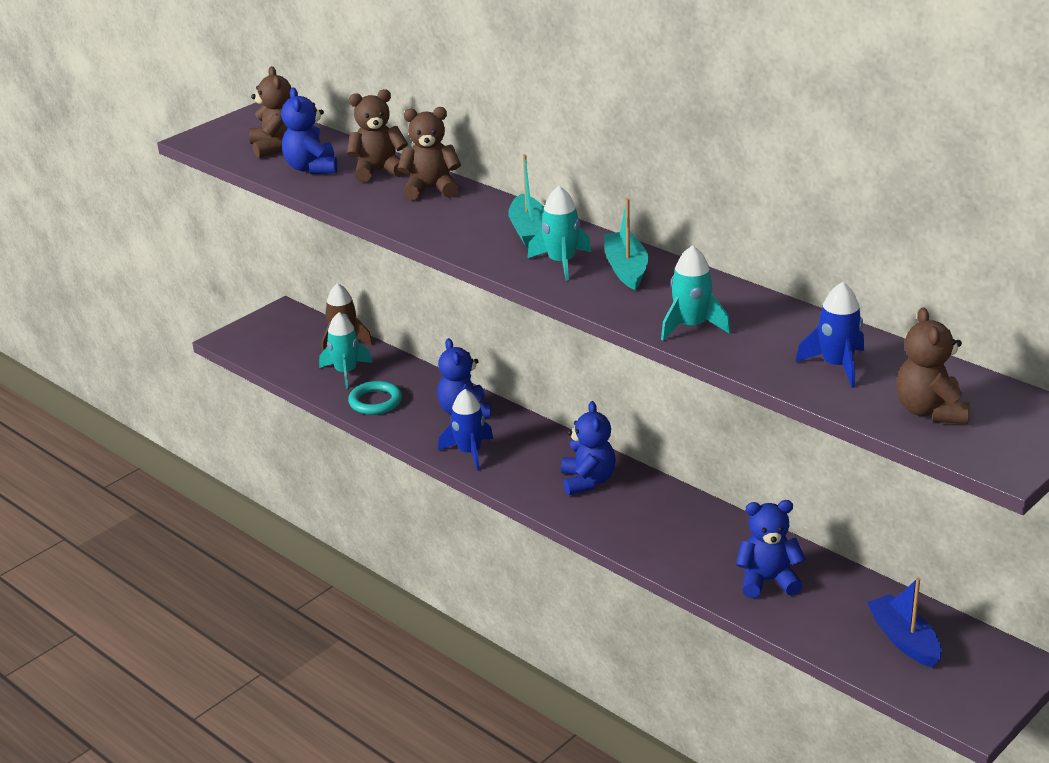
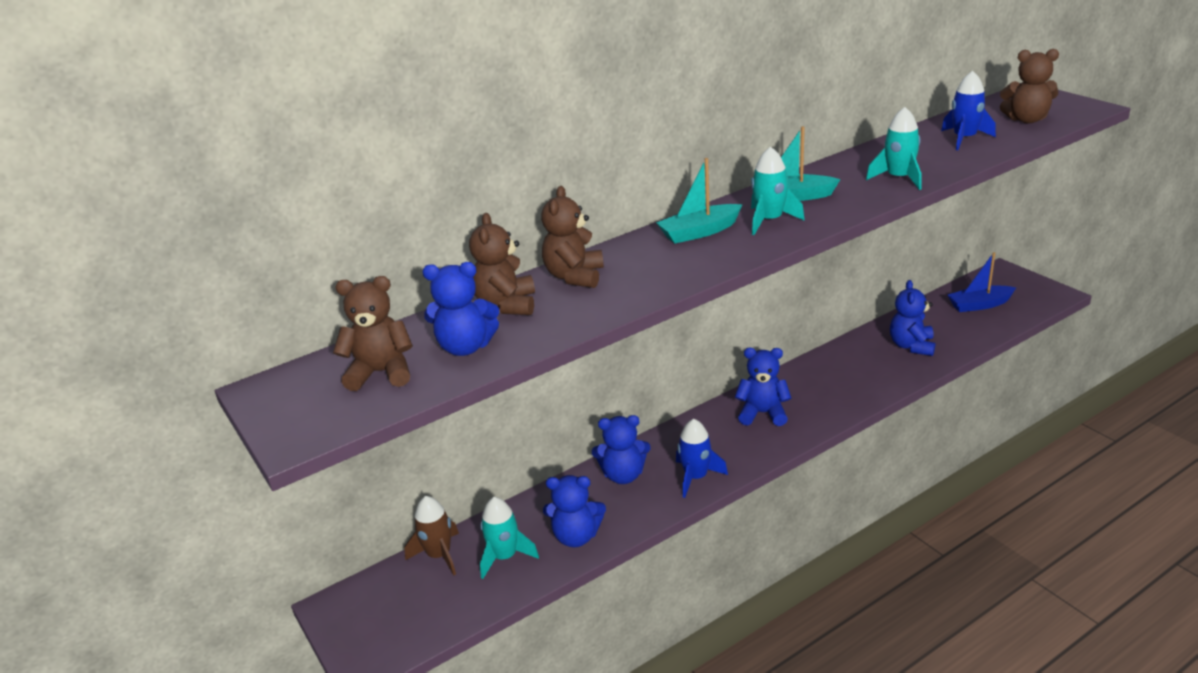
camera: 75 degrees left, 0 degrees up
turquoise ring [348,381,402,415] -> blue teddy bear [543,475,606,547]
turquoise boat [508,154,544,248] -> turquoise boat turned 150 degrees clockwise [656,158,743,244]

